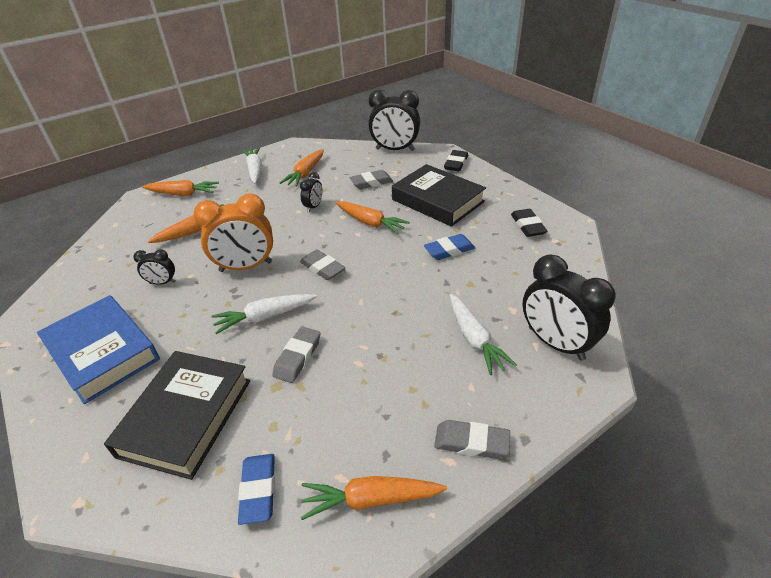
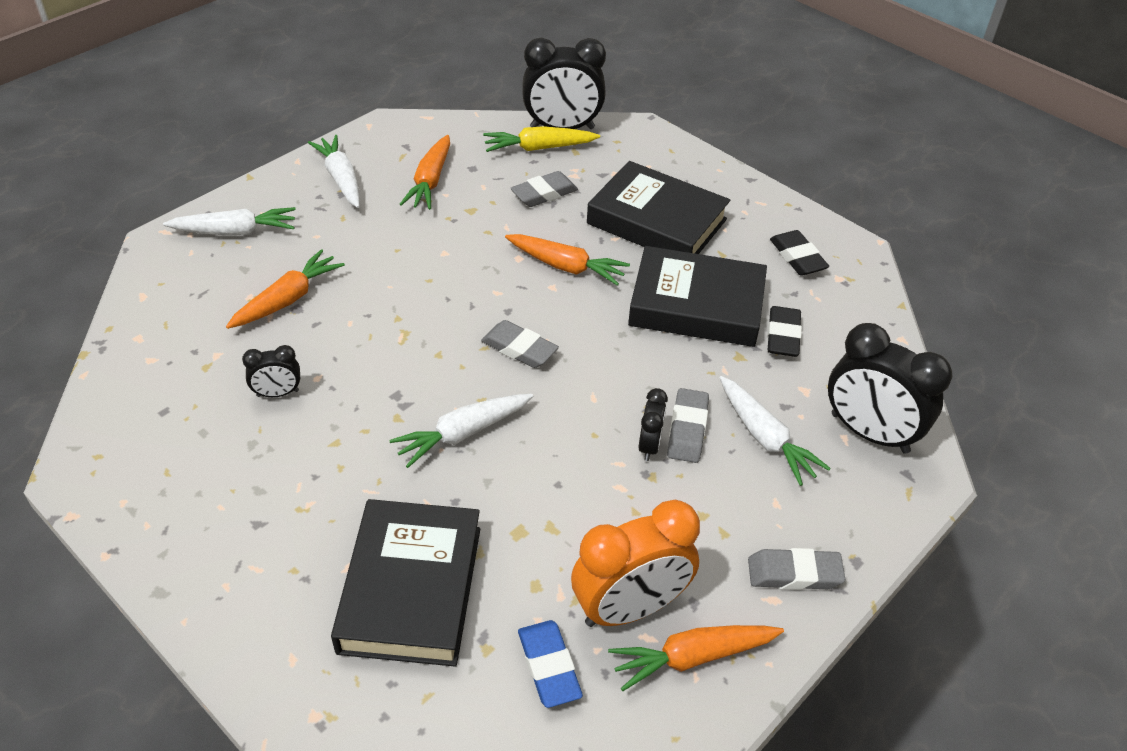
camera: 15 degrees left, 5 degrees up
blue book [37,295,160,404] -> none
orange carrot [142,180,219,196] -> white carrot [163,207,296,236]
orange clock [194,194,273,272] -> orange clock moved to [571,500,700,627]
grey eraser [273,327,320,383] -> grey eraser moved to [667,388,709,463]
black clock [300,172,322,212] -> black clock moved to [639,388,668,461]
blue eraser [424,234,475,260] -> black book [628,246,767,347]
black eraser [444,150,468,171] -> black eraser moved to [768,306,802,357]
none -> yellow carrot [483,126,600,152]

